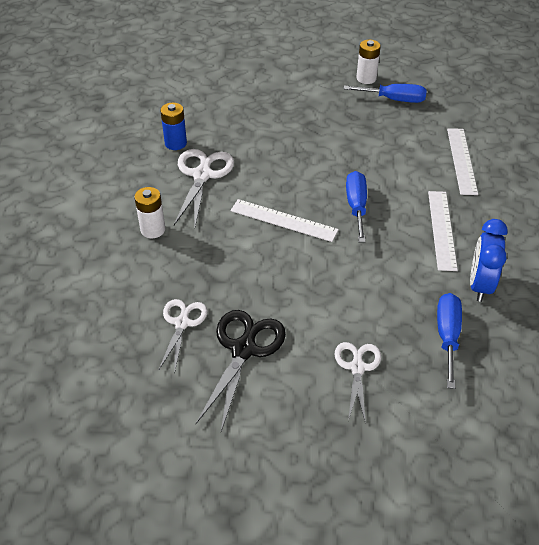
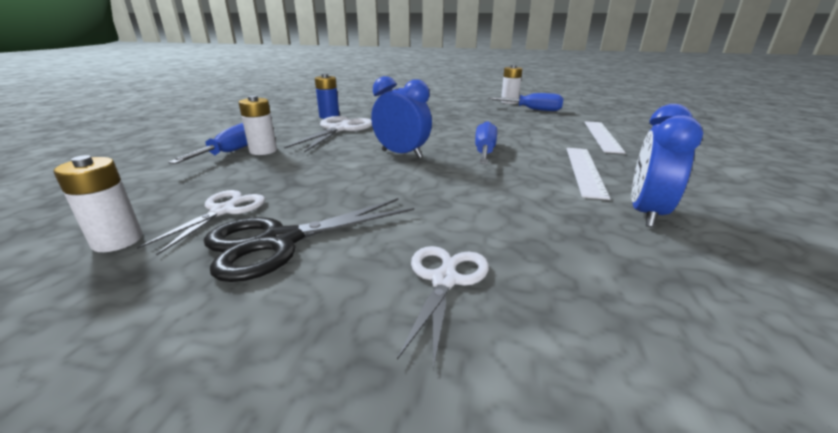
camera: 10 degrees right, 20 degrees down
black scissors [196,310,286,431] -> black scissors turned 150 degrees counterclockwise [204,198,414,282]
white ruler [230,199,339,242] -> blue clock [371,76,432,158]
blue screwdriver [437,293,462,389] -> blue screwdriver moved to [168,123,248,164]
none -> white battery [54,155,143,252]

